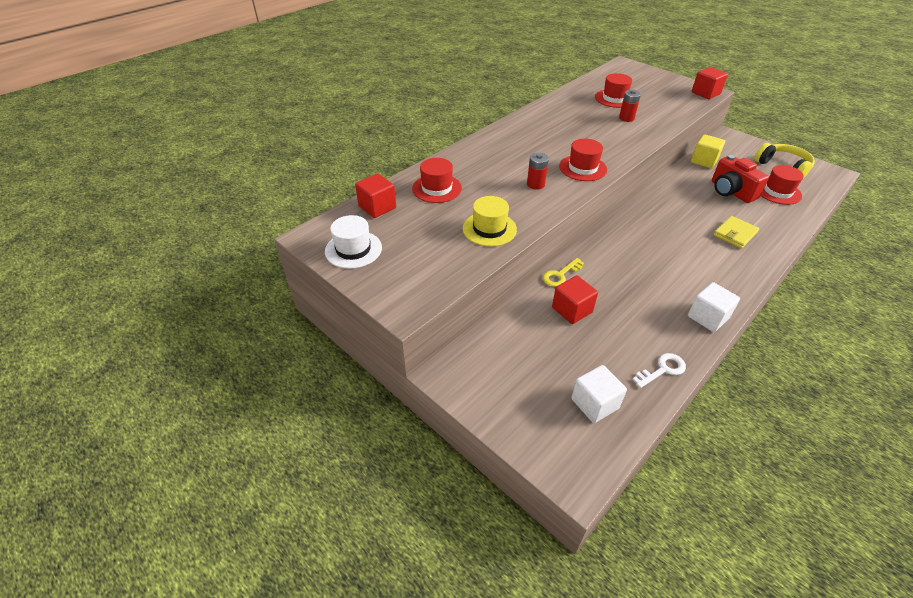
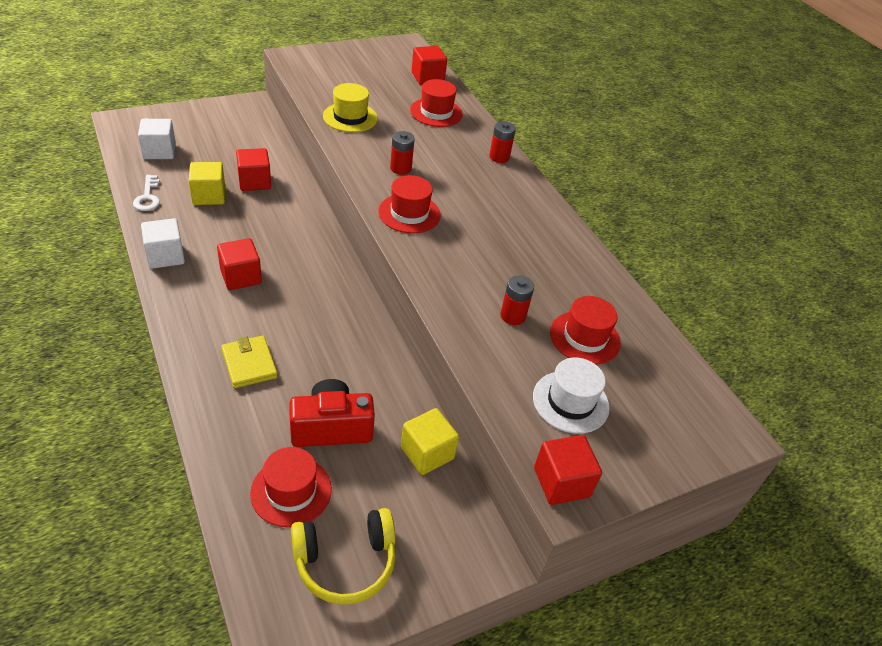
camera: 105 degrees right, 0 degrees up
white hat [325,215,382,269] -> white hat moved to [533,357,610,434]
yellow key [543,258,584,287] -> none
none -> yellow cube [189,162,225,205]
none -> red cube [217,238,262,290]
none -> red battery [489,121,516,163]

